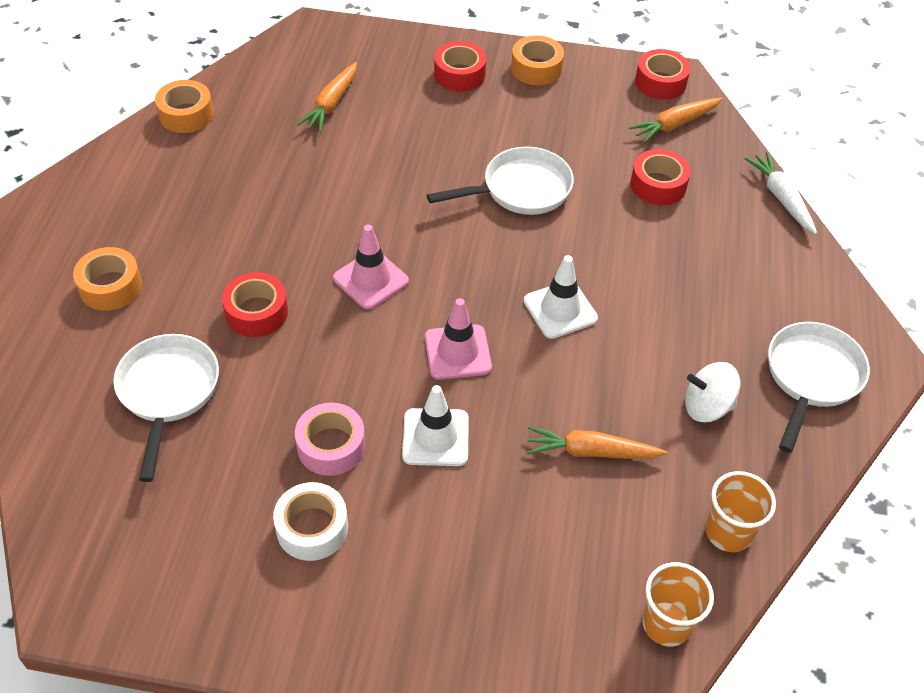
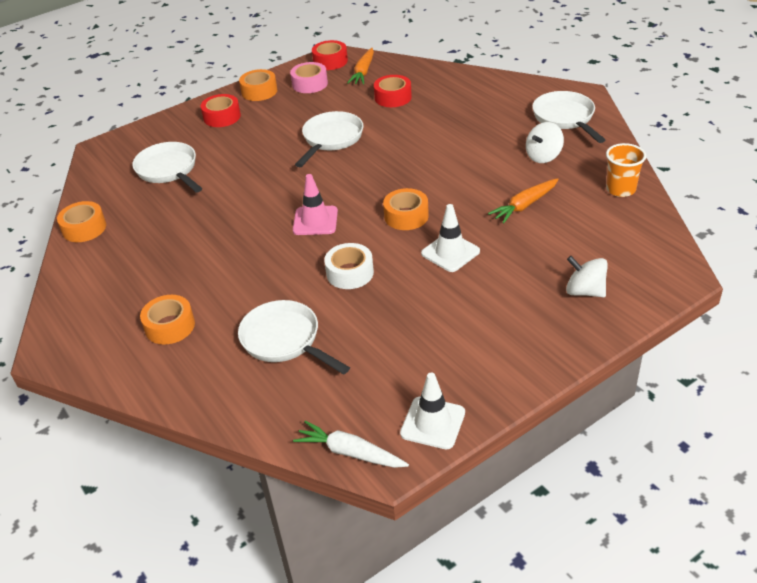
camera: 40 degrees left, 10 degrees down
red tape [222,272,288,337] -> none
white tape [273,482,348,561] -> white tape moved to [324,243,374,289]
pink tape [295,403,365,476] -> pink tape moved to [290,62,328,93]
orange carrot [297,62,357,132] -> white pan [132,142,202,193]
pink traffic cone [425,298,492,380] -> orange tape [383,188,429,230]
white traffic cone [524,255,598,339] -> white traffic cone moved to [400,373,465,449]
orange cup [642,562,714,646] -> none
white carrot [745,152,817,234] -> white carrot moved to [293,420,409,468]
none -> white spinning top [566,256,608,297]

